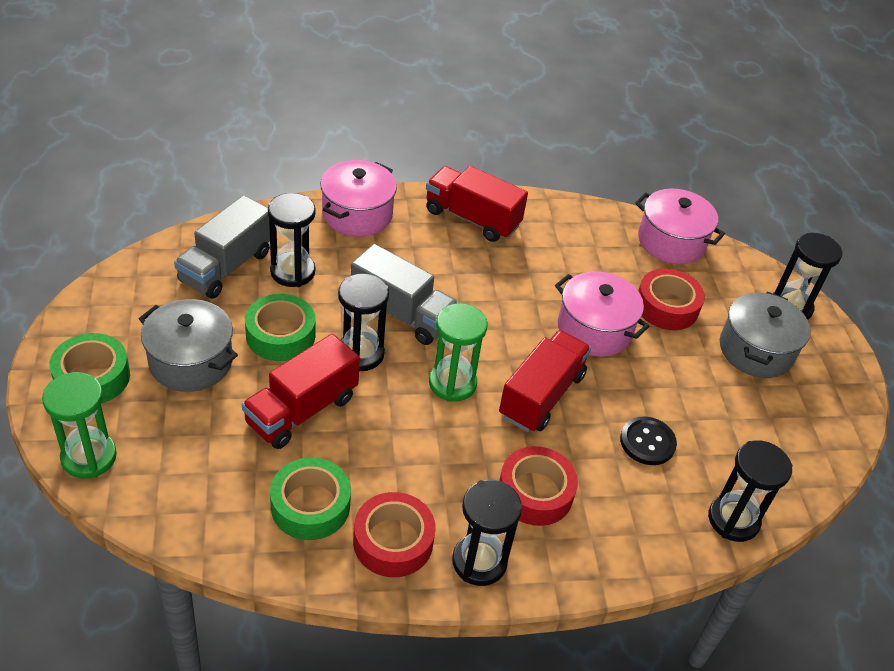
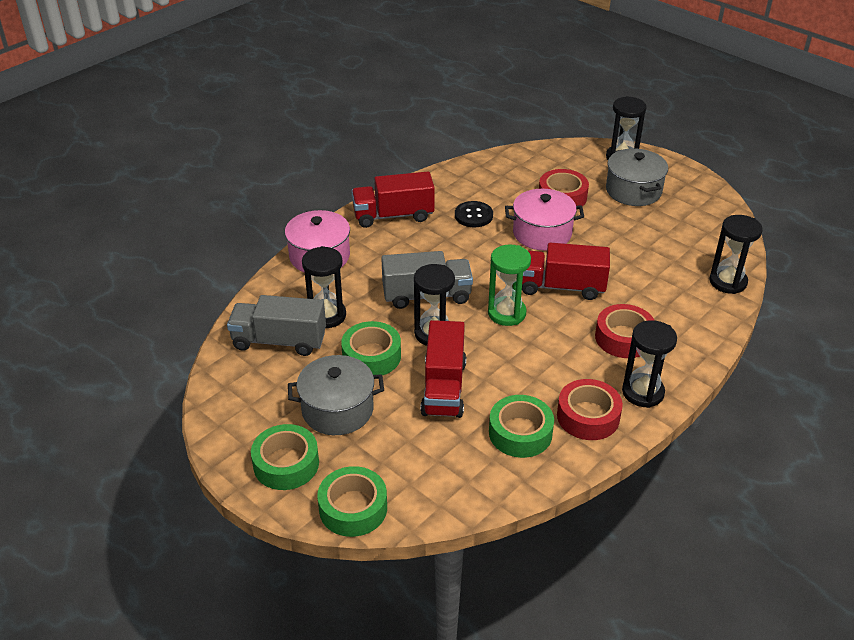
camera: 35 degrees left, 5 degrees down
green hourglass [42,372,117,478] -> green tape [317,466,387,537]
grey truck [174,195,270,299] -> grey truck turned 105 degrees clockwise [227,295,326,356]
red truck [499,330,591,432] -> red truck turned 75 degrees counterclockwise [522,243,610,300]
black button [620,416,677,465] -> black button moved to [455,201,493,227]
pink pot [635,189,725,264] -> none

